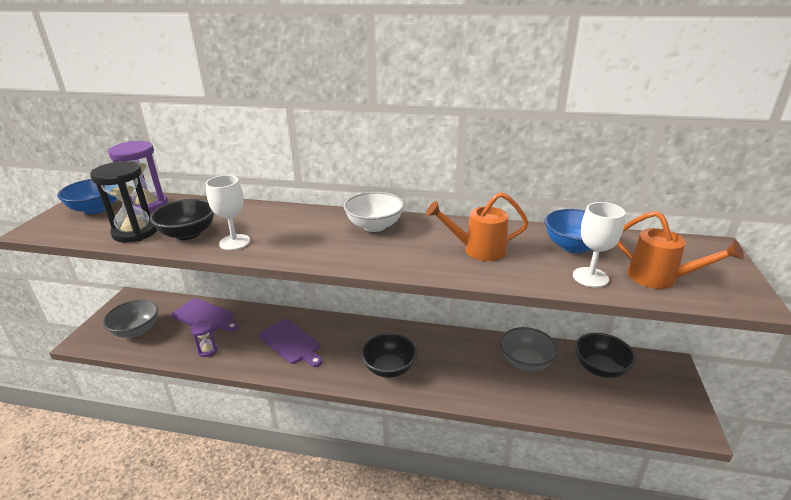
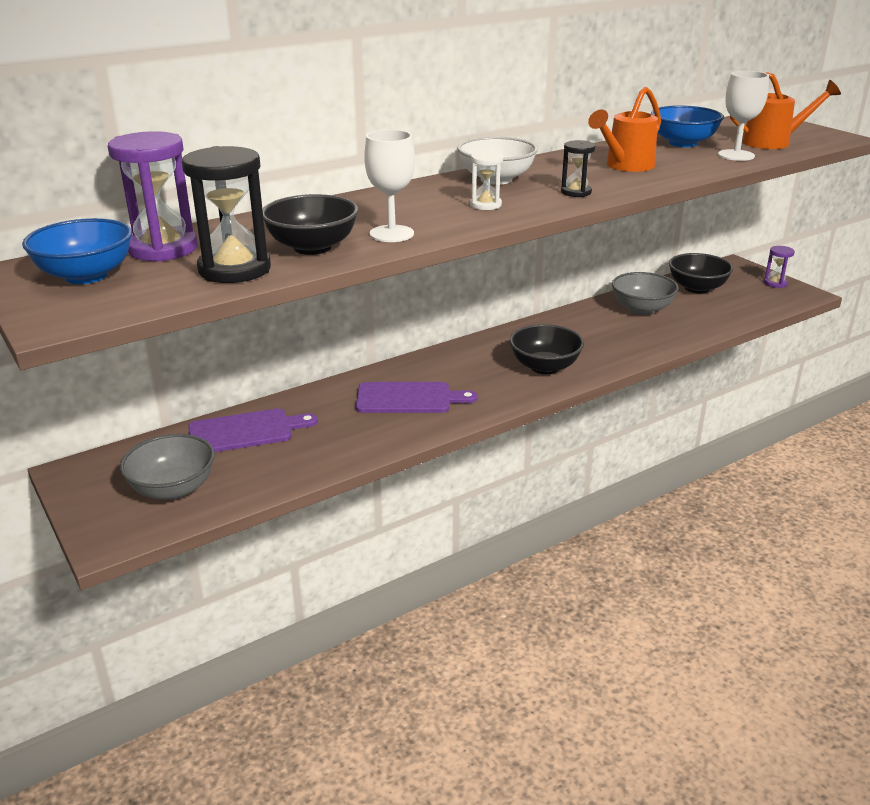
camera: 45 degrees left, 0 degrees up
purple hourglass [191,321,218,357] -> purple hourglass moved to [764,246,795,288]
none -> white hourglass [470,151,503,210]
none -> black hourglass [561,140,596,197]

